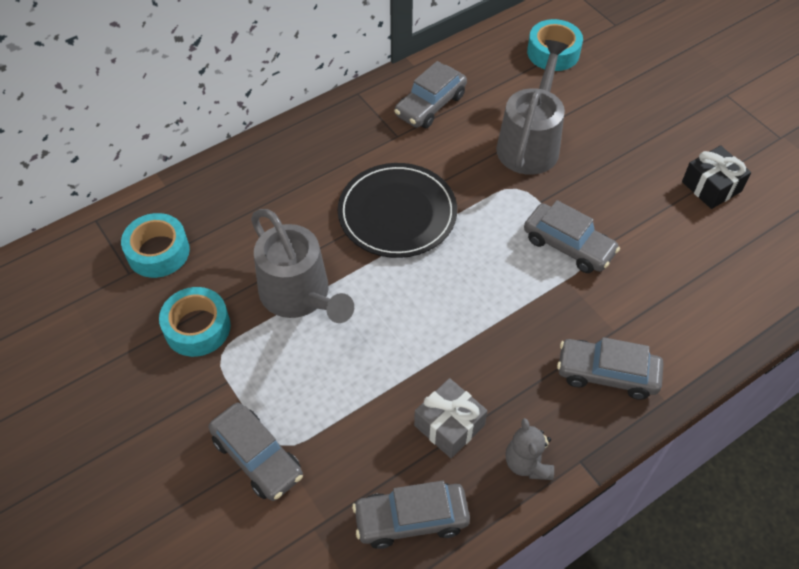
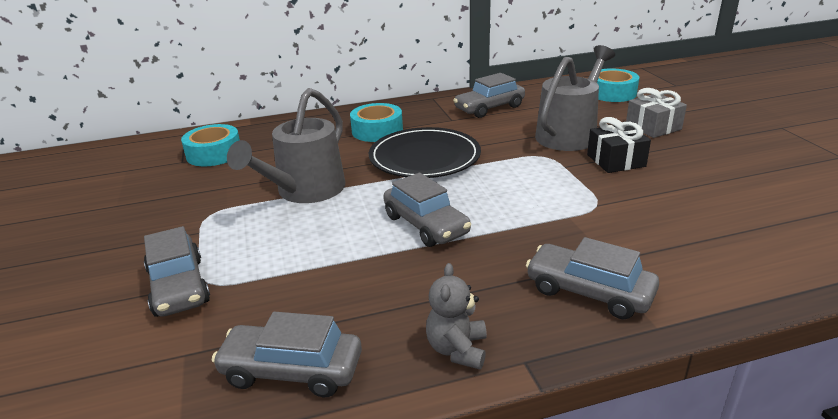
camera: 20 degrees right, 25 degrees down
turquoise tape [159,287,231,357] -> turquoise tape moved to [350,103,403,142]
grey watering can [251,209,354,323] -> grey watering can turned 45 degrees clockwise [227,88,345,203]
grey gift [414,378,488,458] -> grey gift moved to [626,88,687,138]
grey car [524,200,620,273] -> grey car moved to [383,173,471,247]
black gift [682,145,751,209] -> black gift moved to [587,117,651,173]

